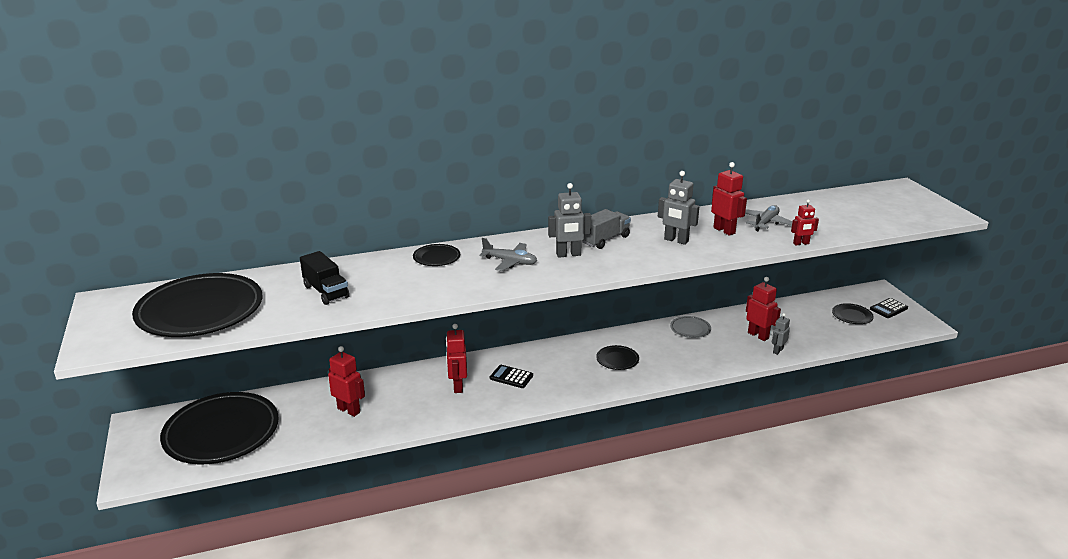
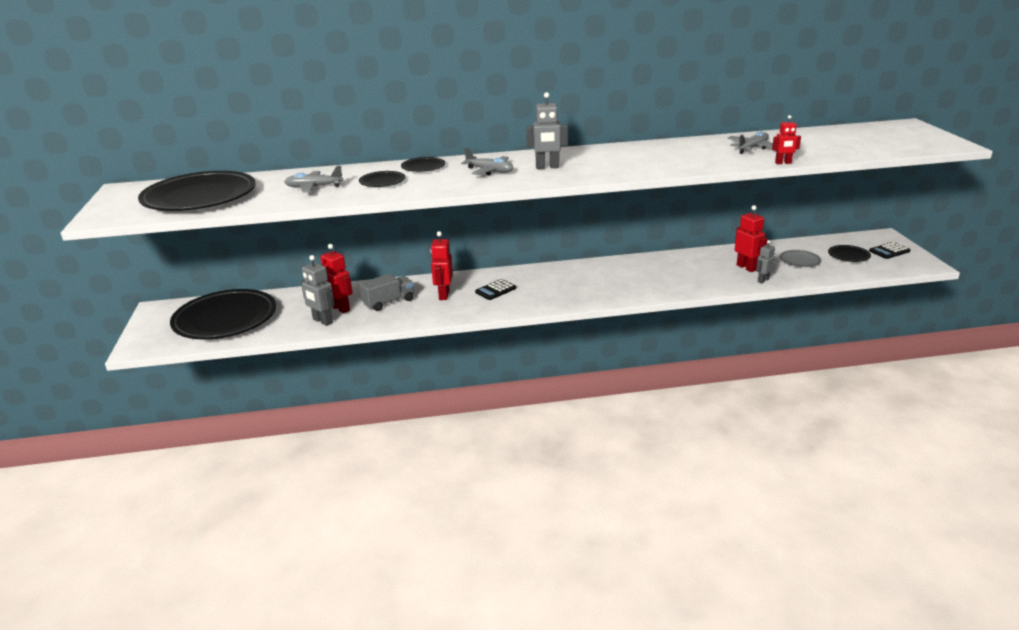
camera: 10 degrees right, 0 degrees up
black truck [300,251,350,305] -> grey plane [284,166,343,193]
black calculator [490,365,533,388] -> black calculator turned 75 degrees counterclockwise [475,279,516,300]
grey truck [582,209,631,249] -> grey truck moved to [359,274,414,311]
black plate [596,345,639,370] -> black plate moved to [359,171,406,187]
grey robot [658,171,700,245] -> grey robot moved to [301,255,335,326]
grey plate [670,316,711,338] -> grey plate moved to [779,250,822,267]
red robot [711,162,747,236] -> none

